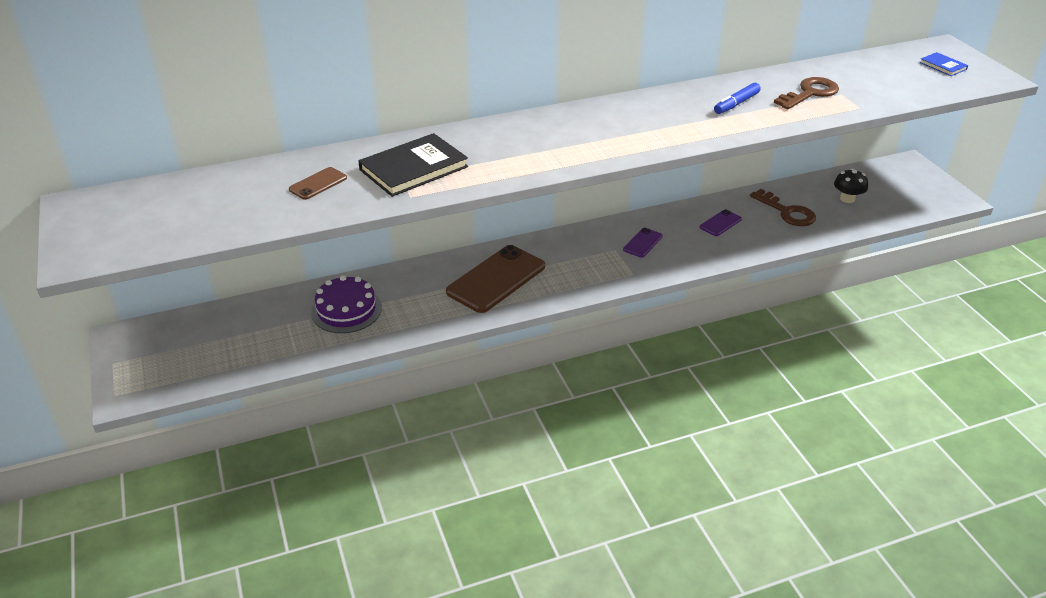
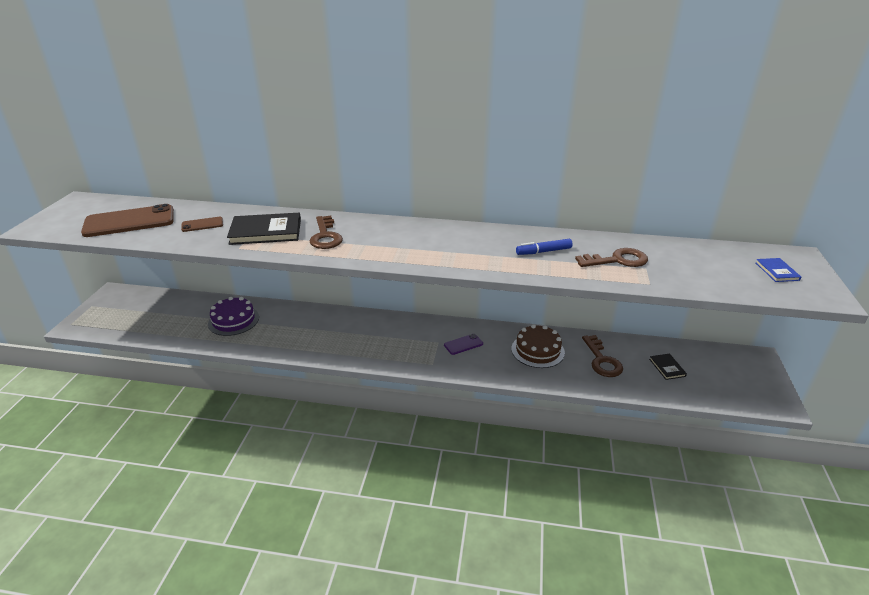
camera: 30 degrees right, 5 degrees down
brown phone [446,245,545,313] -> brown phone moved to [81,204,174,237]
purple phone [700,209,742,236] -> brown cake [511,324,565,368]
black mushroom [834,169,868,203] -> black book [649,354,687,380]
none -> brown key [310,216,343,249]

